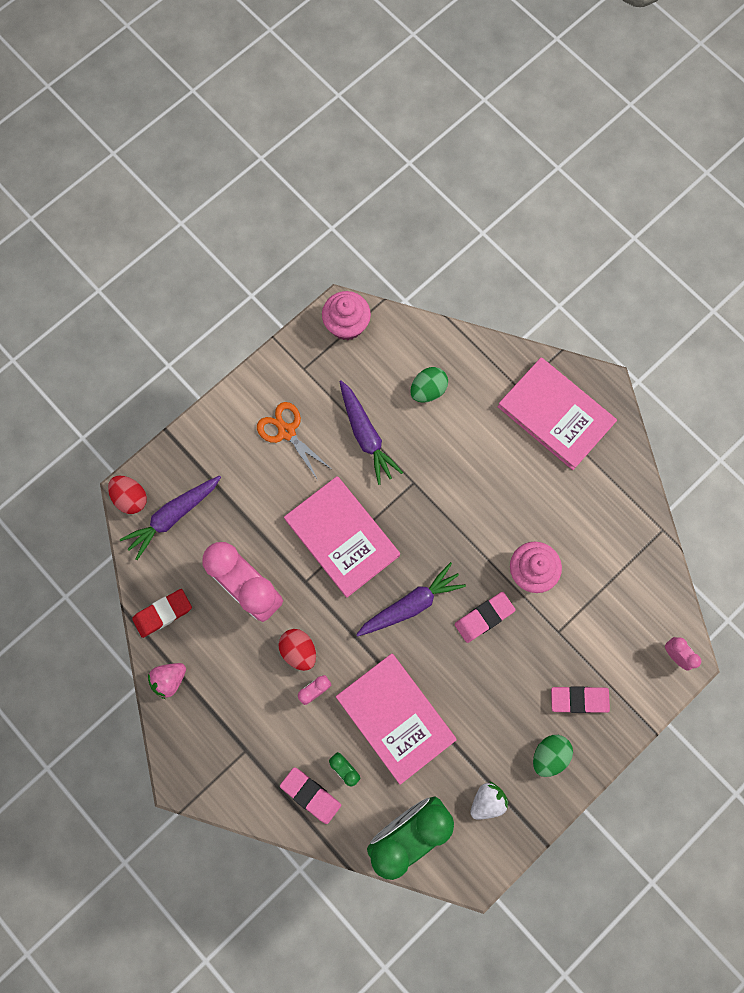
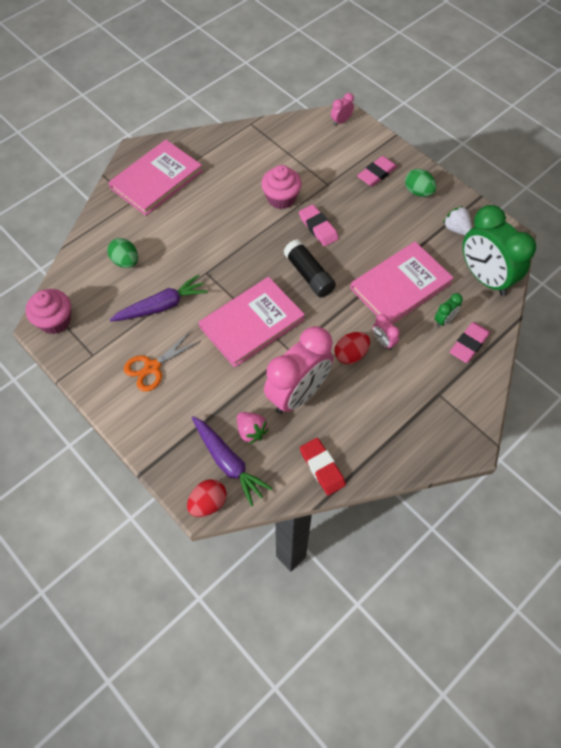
camera: 90 degrees left, 15 degrees down
pink strawberry [148,663,186,699] -> pink strawberry moved to [237,412,269,444]
purple carrot [356,562,466,637] -> black glue stick [284,239,336,298]
pink eraser [551,686,610,713] -> pink eraser turned 45 degrees clockwise [357,156,398,187]

